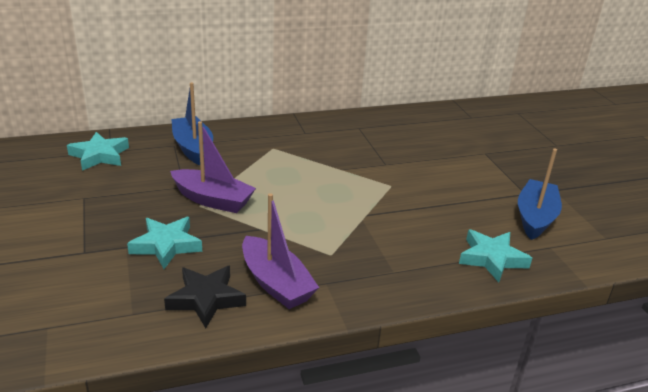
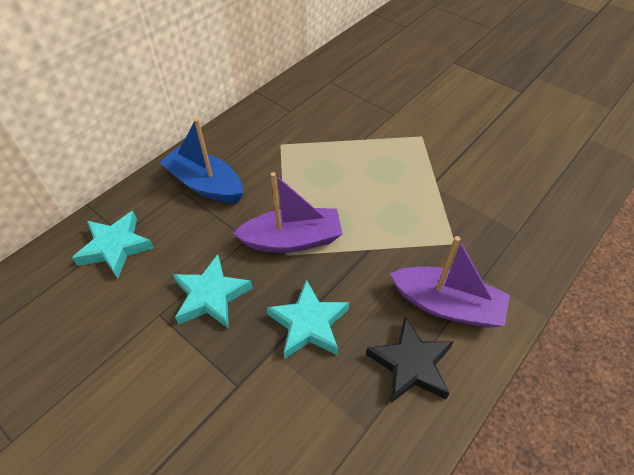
camera: 30 degrees left, 20 degrees up
turquoise star [459,229,532,283] -> turquoise star moved to [173,254,253,329]
blue boat [518,149,562,240] -> none

